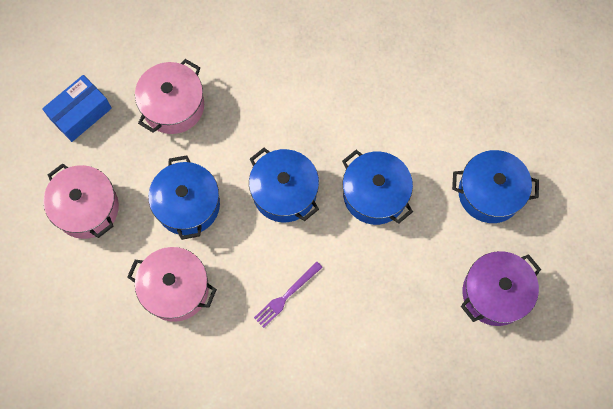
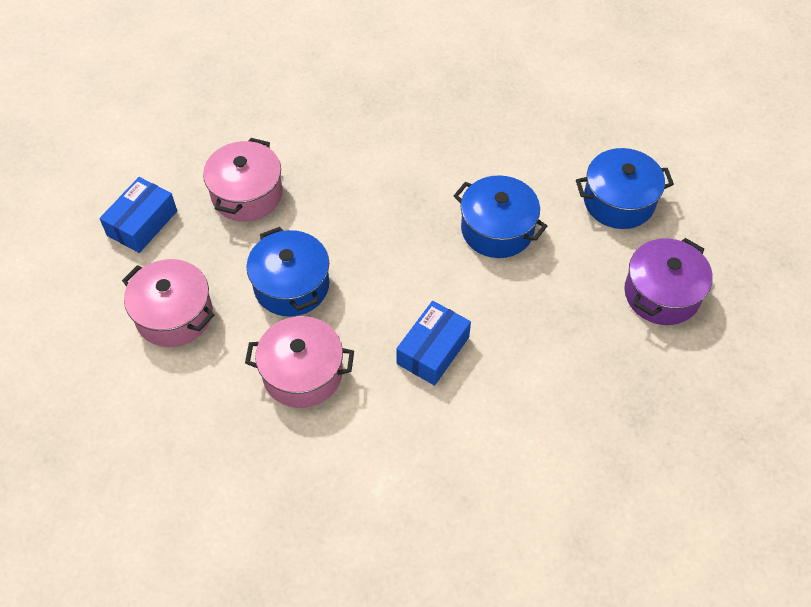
camera: 15 degrees left, 15 degrees down
blue pot [249,148,319,222] -> none
purple fork [254,261,323,328] -> blue box [396,301,471,386]

